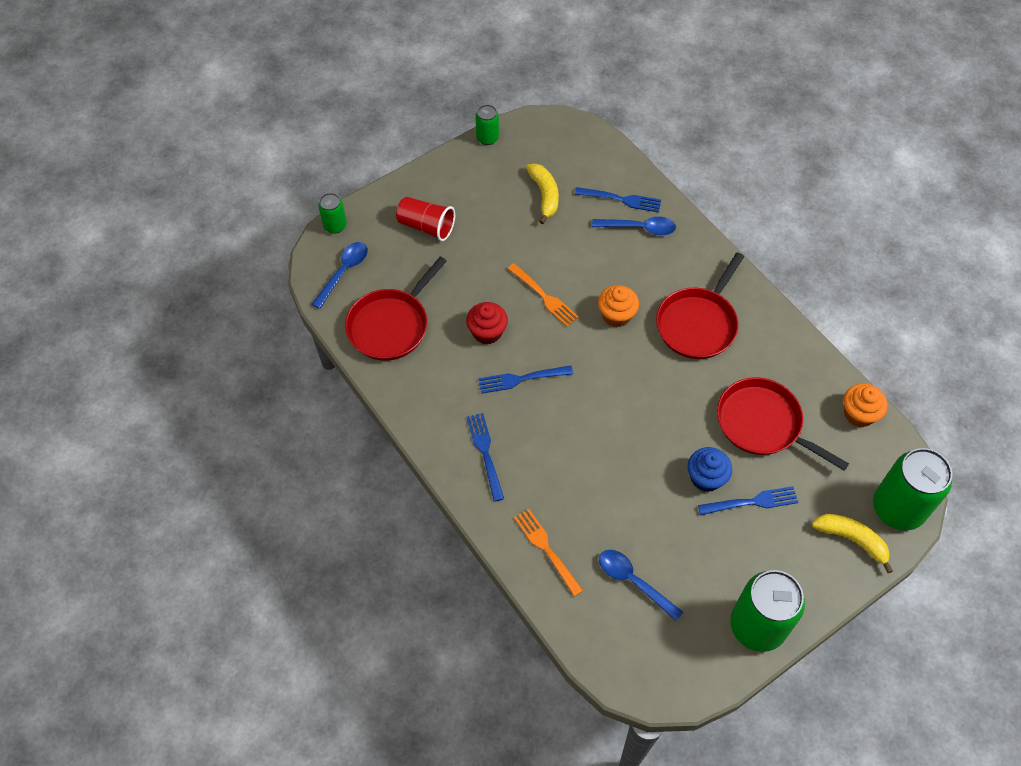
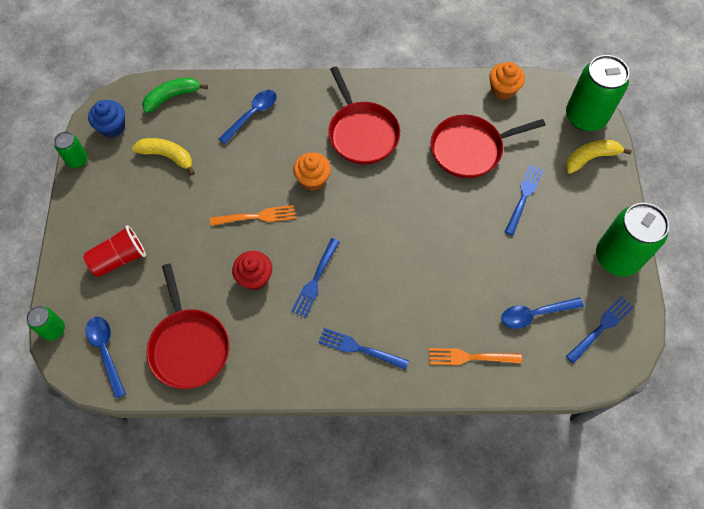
camera: 55 degrees left, 5 degrees up
blue fork [575,187,661,213] -> blue fork moved to [566,296,634,364]
blue cupcake [688,447,732,492] -> blue cupcake moved to [88,100,125,138]
none -> green banana [142,77,208,113]

